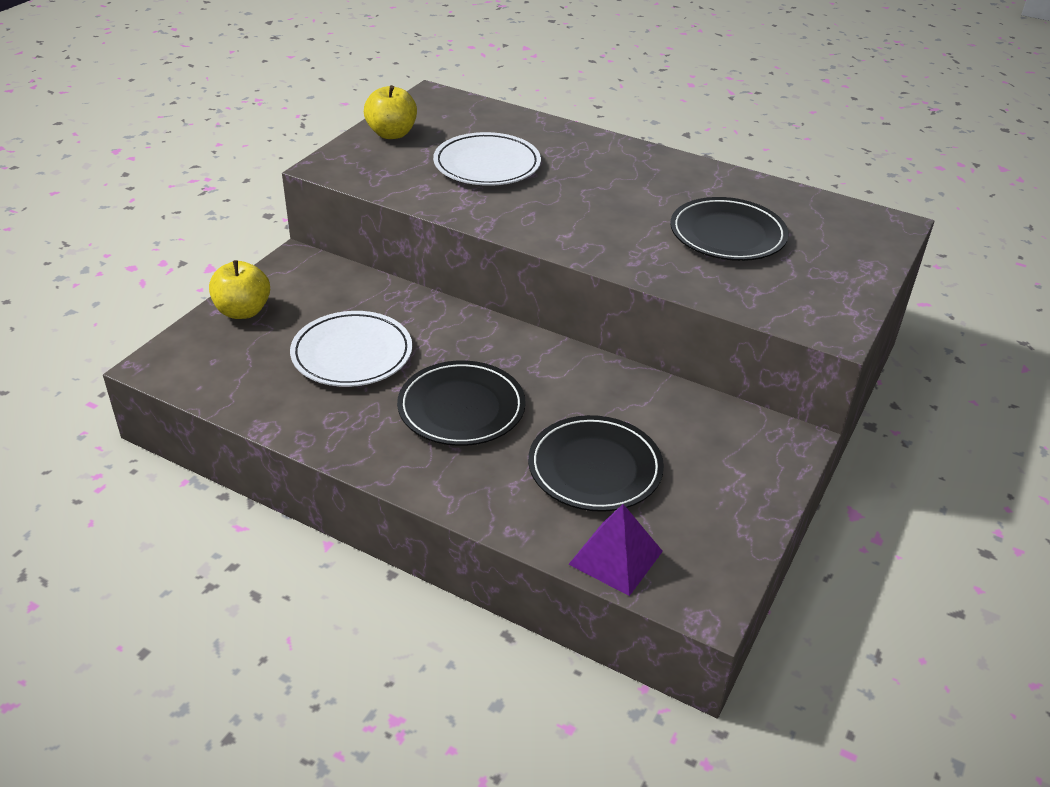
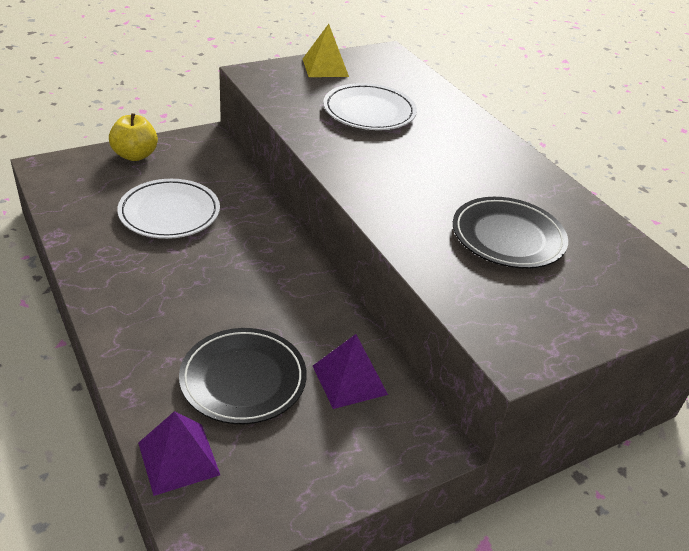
camera: 30 degrees right, 0 degrees up
yellow apple [364,85,417,139] -> yellow pyramid [303,24,349,77]
black plate [397,361,526,446] -> none
none -> purple pyramid [313,334,388,409]

